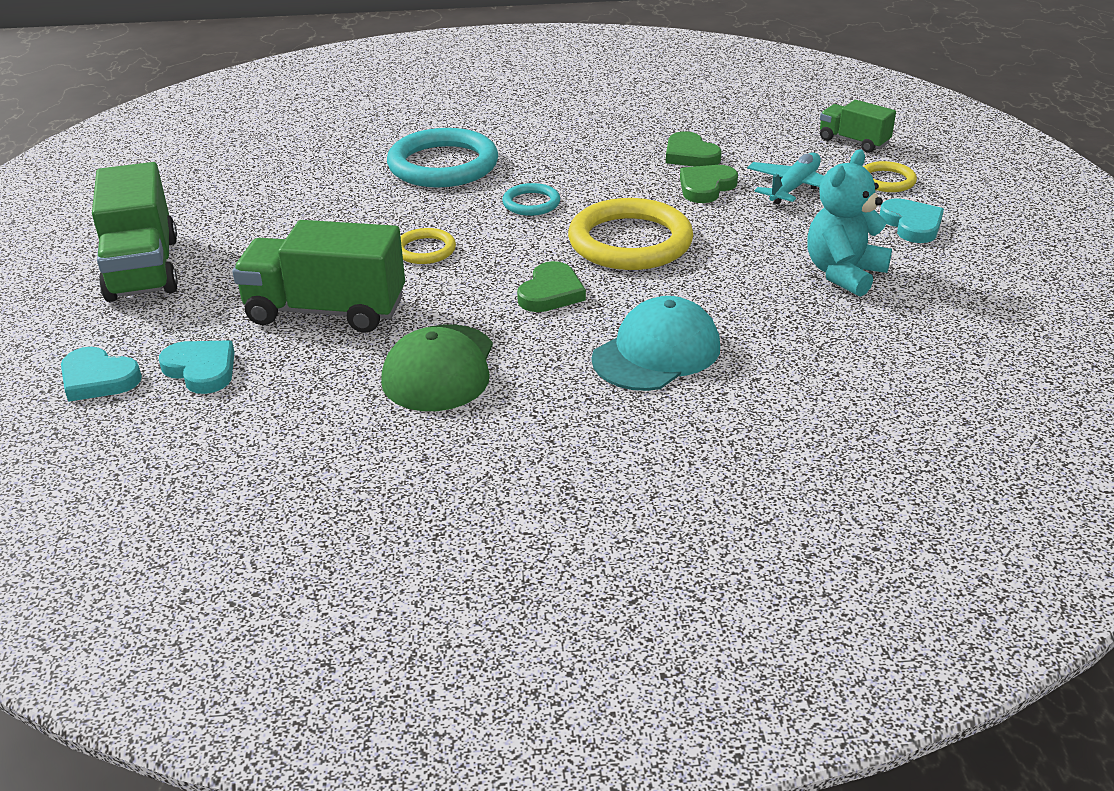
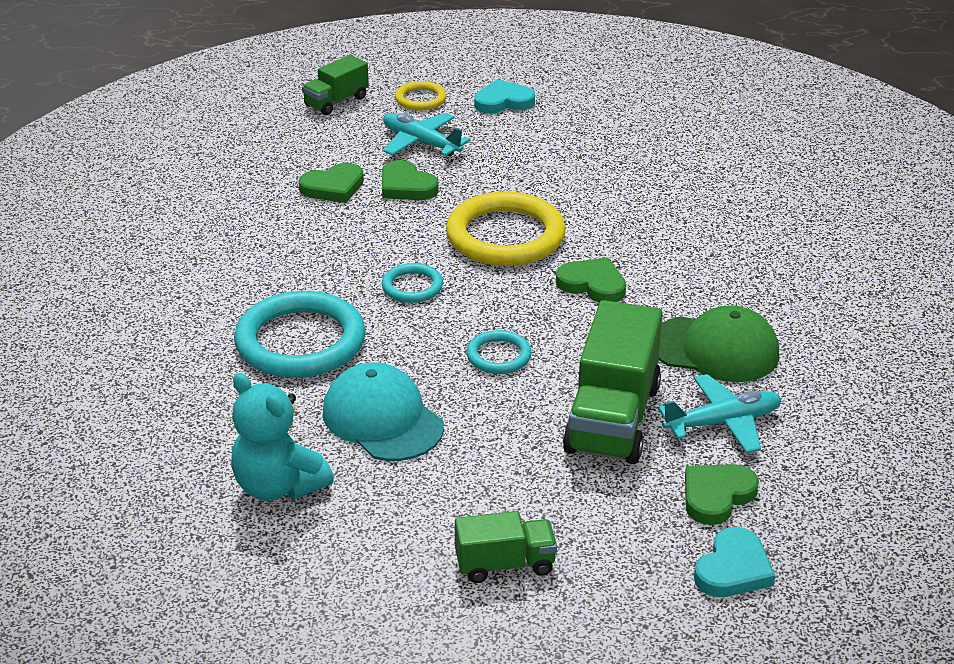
camera: 85 degrees left, 0 degrees up
green truck [92,162,178,302] -> green truck [455,511,557,583], size x0.55
turquoise heart [159,340,235,394] -> green heart [685,464,759,525]
yellow ring [400,228,456,264] -> turquoise ring [466,330,532,374]
turquoise cap [592,296,720,391] -> turquoise cap moved to [322,363,444,461]
turquoise teddy bear [807,149,892,297] -> turquoise teddy bear moved to [231,373,334,501]
none -> turquoise plane [658,374,782,453]

